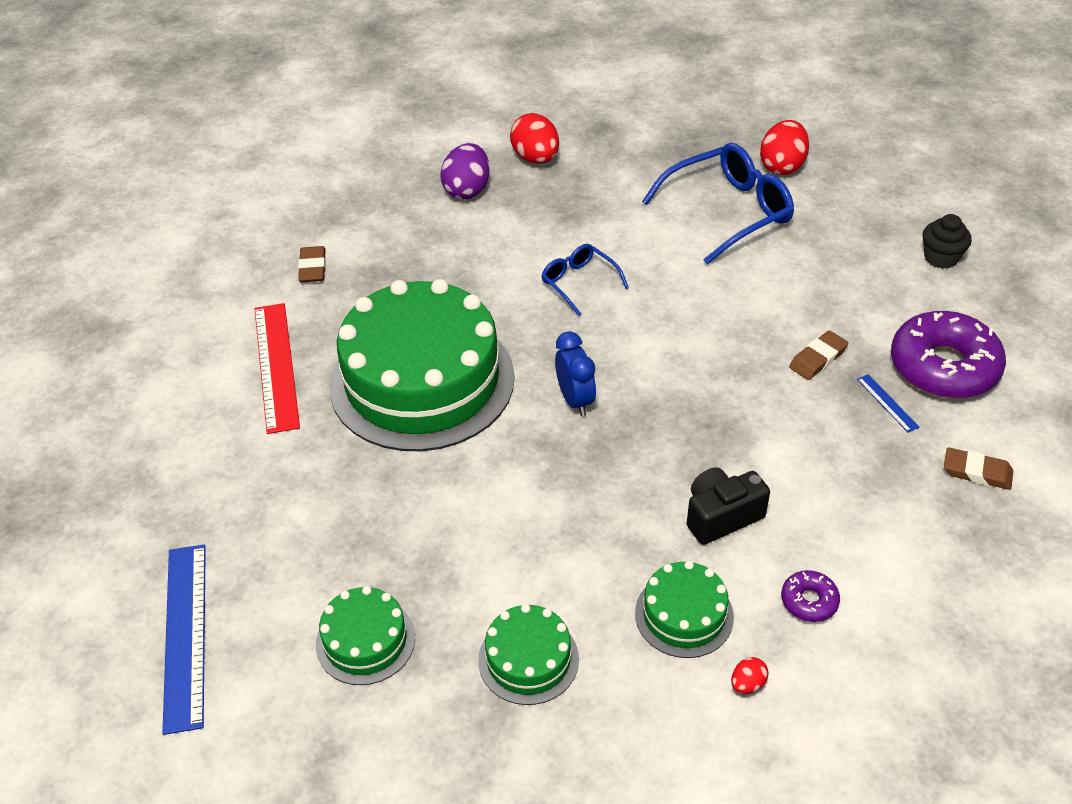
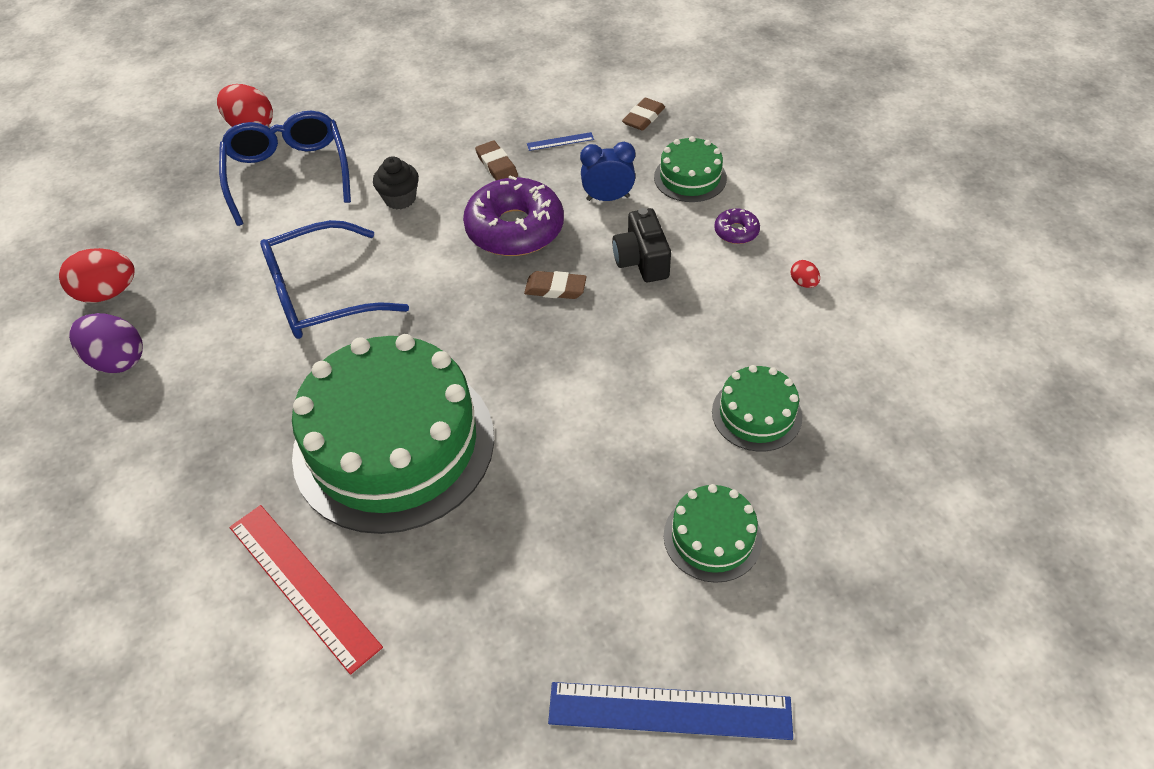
camera: 75 degrees left, 5 degrees up
red ruler [255,303,300,434] -> red ruler turned 45 degrees clockwise [229,505,383,675]
brown eraser [298,246,326,282] -> brown eraser moved to [524,271,587,299]
blue glasses [541,244,629,316] -> blue glasses [260,220,409,339], size x1.84
blue clock [555,331,596,416] -> blue clock moved to [580,142,635,201]
green cake [635,561,734,658] -> green cake moved to [654,136,727,202]
purple donut [891,311,1006,399] -> purple donut moved to [463,175,564,256]
black cupcake [923,214,972,269] -> black cupcake moved to [373,156,419,209]

